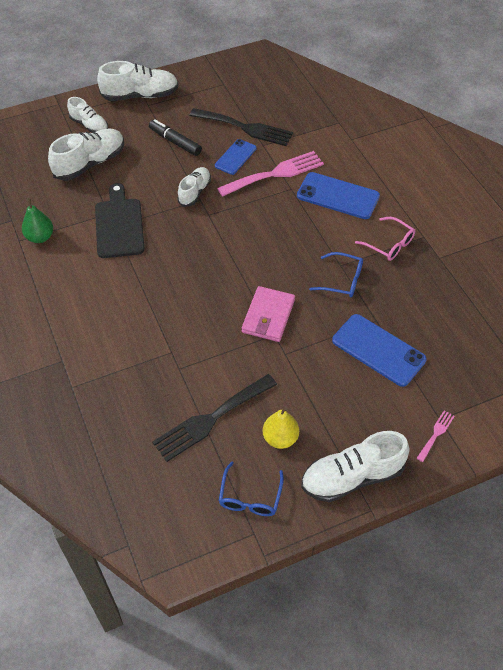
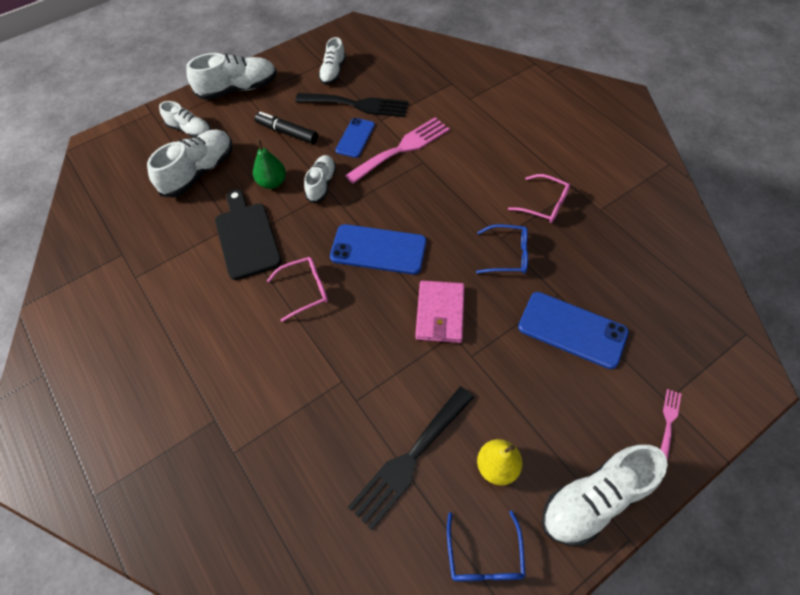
camera: 10 degrees left, 5 degrees up
green pear [22,198,53,243] -> green pear moved to [253,139,286,189]
blue phone [297,172,380,219] -> blue phone moved to [330,224,427,275]
none -> pink glasses [267,257,328,322]
none -> white shoe [318,37,346,85]

